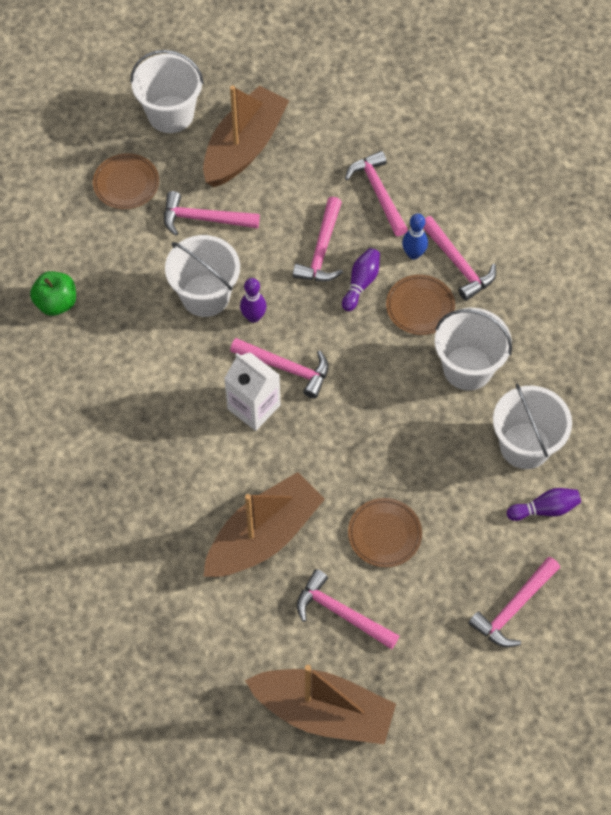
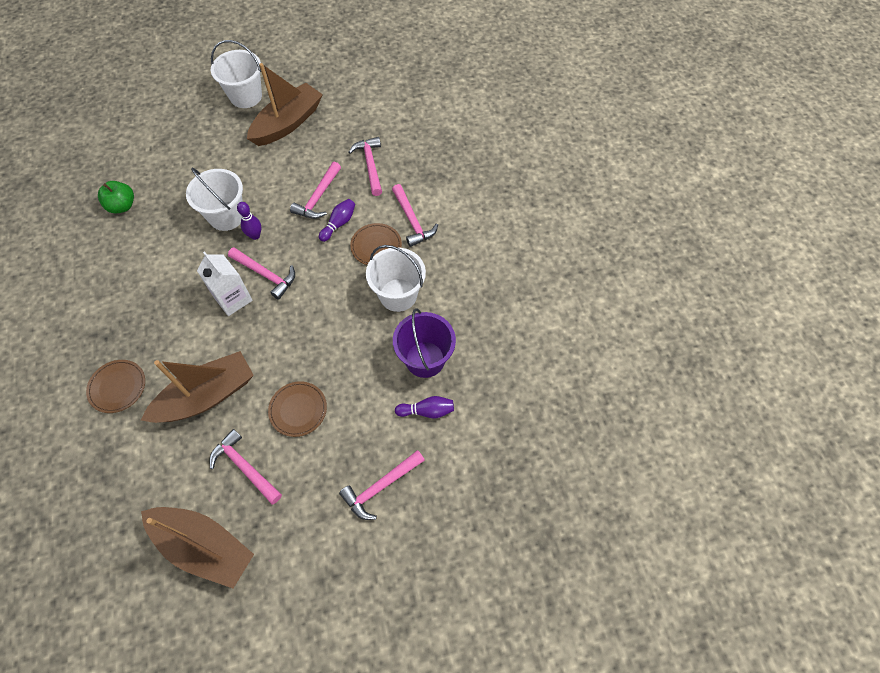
camera: 10 degrees right, 0 degrees up
brown plate [93,153,159,209] -> brown plate moved to [86,360,145,413]
pink hammer [164,191,260,236] -> none
blue bowling pin [402,214,428,260] -> none
white bucket [493,383,572,469] -> purple bucket [393,308,456,378]

